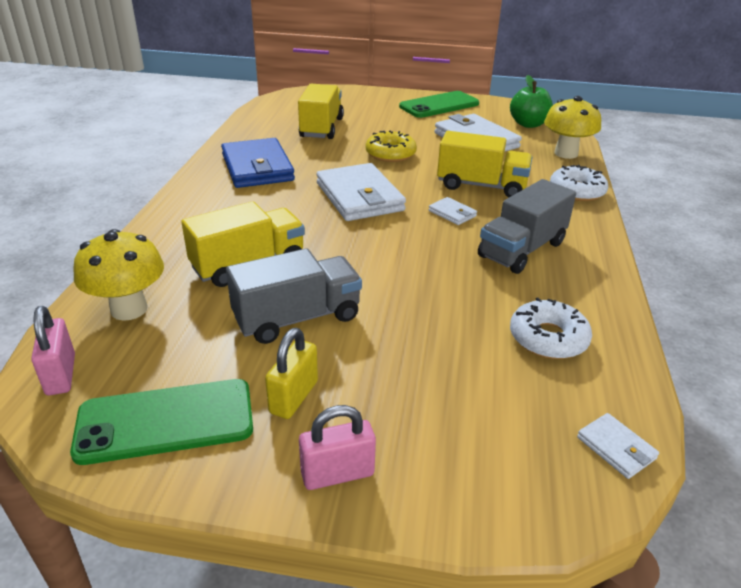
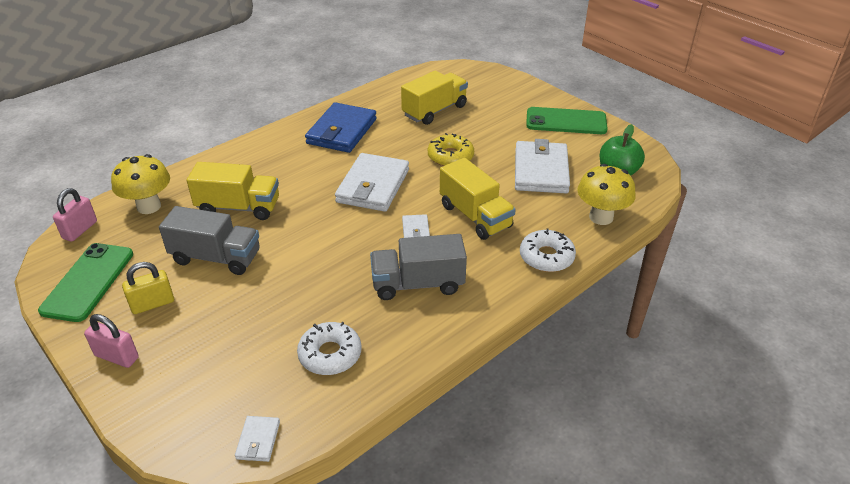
camera: 40 degrees right, 5 degrees up
green phone [70,379,253,465] -> green phone turned 75 degrees clockwise [38,243,133,322]

